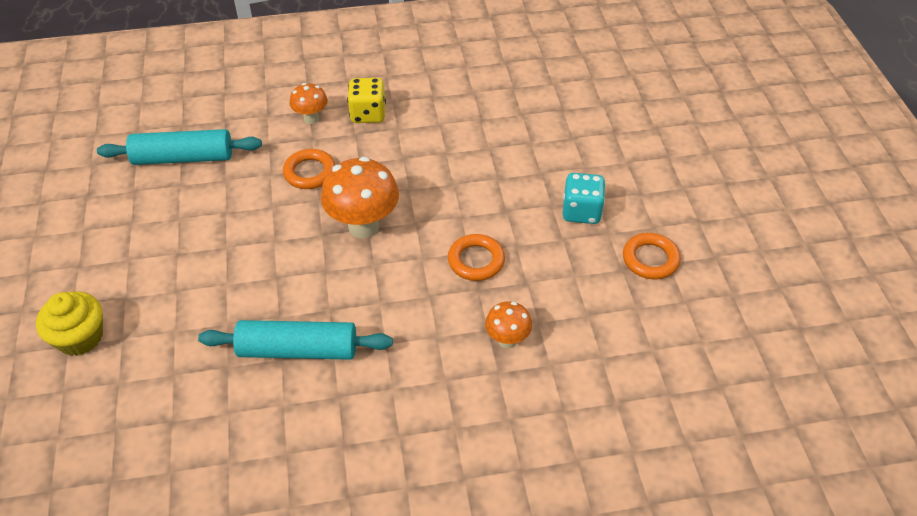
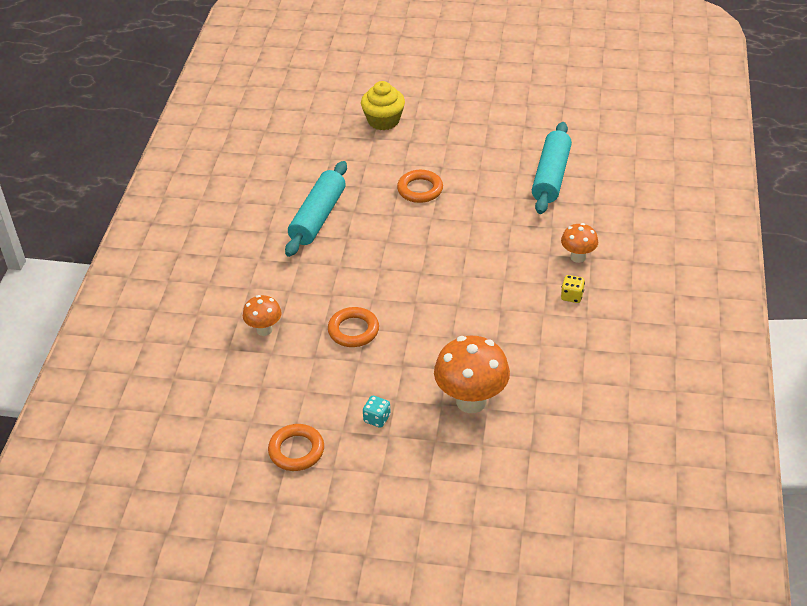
camera: 110 degrees right, 5 degrees down
orange ring [283,149,335,189] -> orange ring moved to [397,170,443,203]
orange mushroom [321,157,399,238] -> orange mushroom moved to [434,336,510,413]
yellow dice [347,78,386,123] -> yellow dice [561,275,585,303], size x0.58
turquoise dice [563,173,606,224] -> turquoise dice [363,396,391,428], size x0.58

